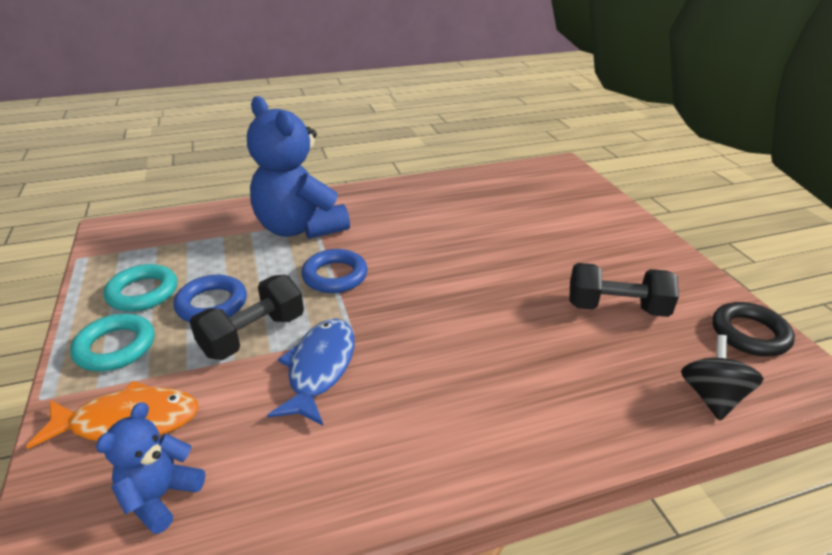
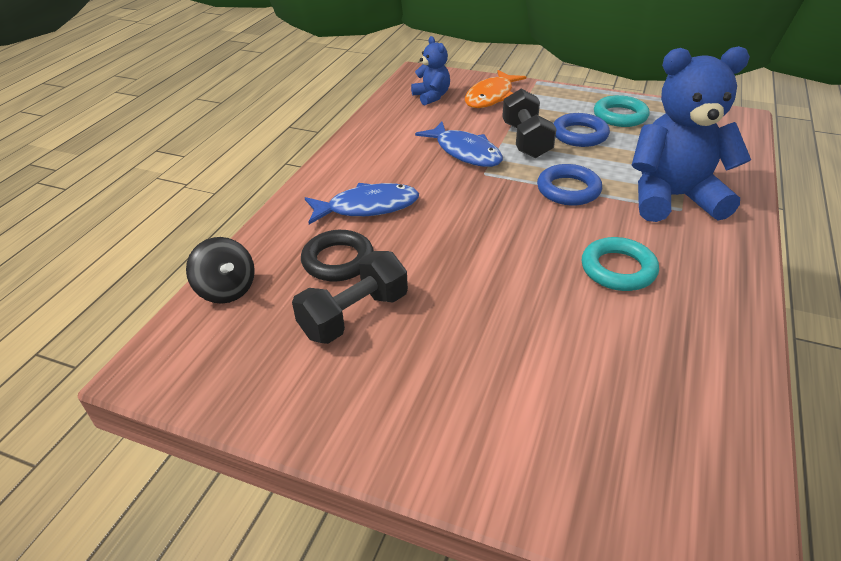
camera: 130 degrees right, 5 degrees up
turquoise ring [70,314,154,371] -> turquoise ring moved to [582,237,659,291]
black ring [712,302,795,357] -> black ring moved to [301,230,374,281]
none -> blue fish [305,183,419,224]

